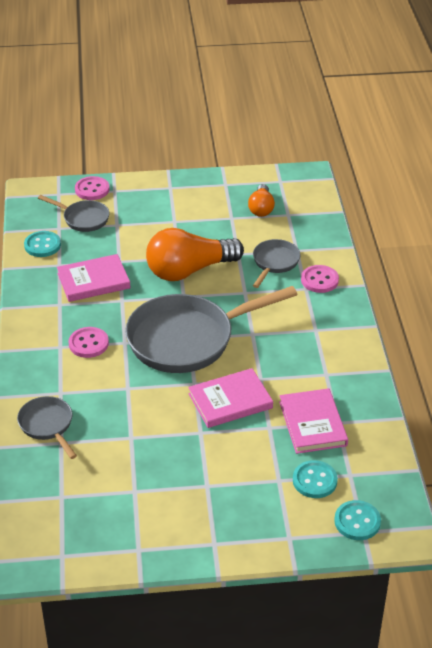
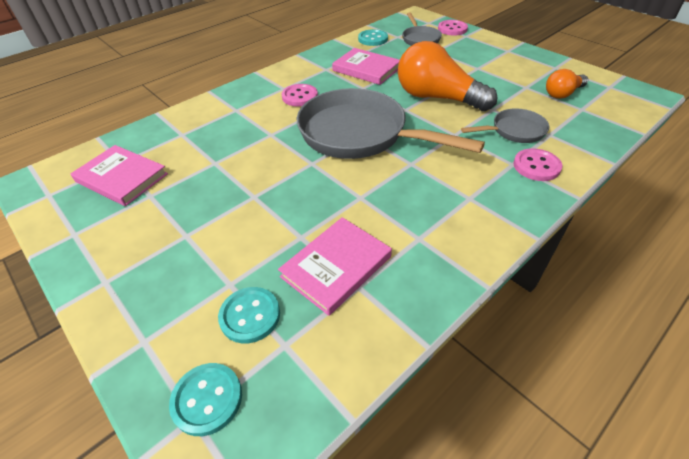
camera: 55 degrees right, 5 degrees up
grey pan [17,396,77,459] -> none
pink book [188,368,273,428] -> pink book moved to [71,145,168,206]

